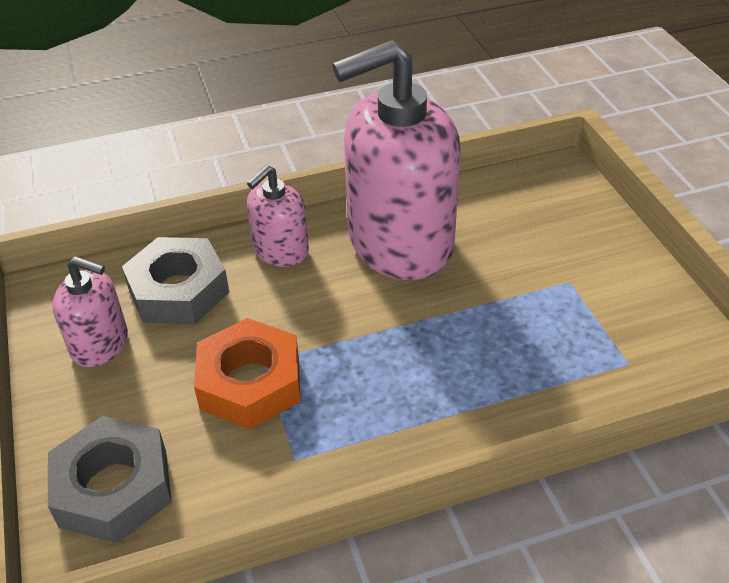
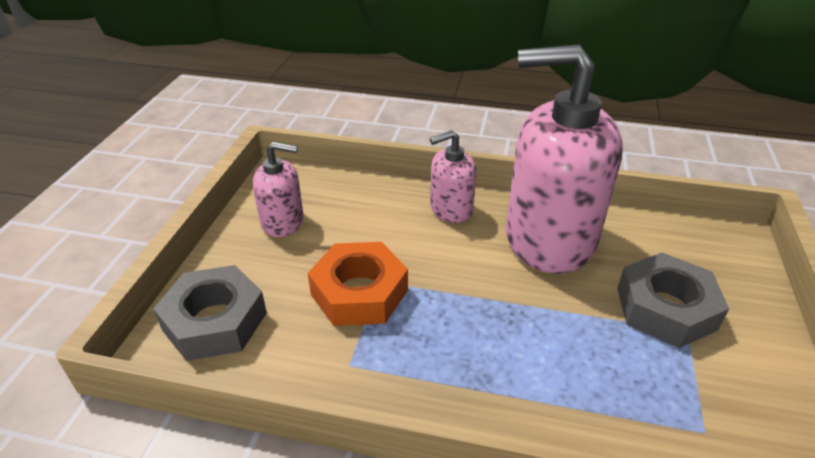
camera: 30 degrees right, 5 degrees down
pink soap dispenser [52,256,128,367] -> pink soap dispenser turned 45 degrees counterclockwise [253,142,304,237]
grey nut [122,237,229,324] -> grey nut moved to [617,253,729,348]

